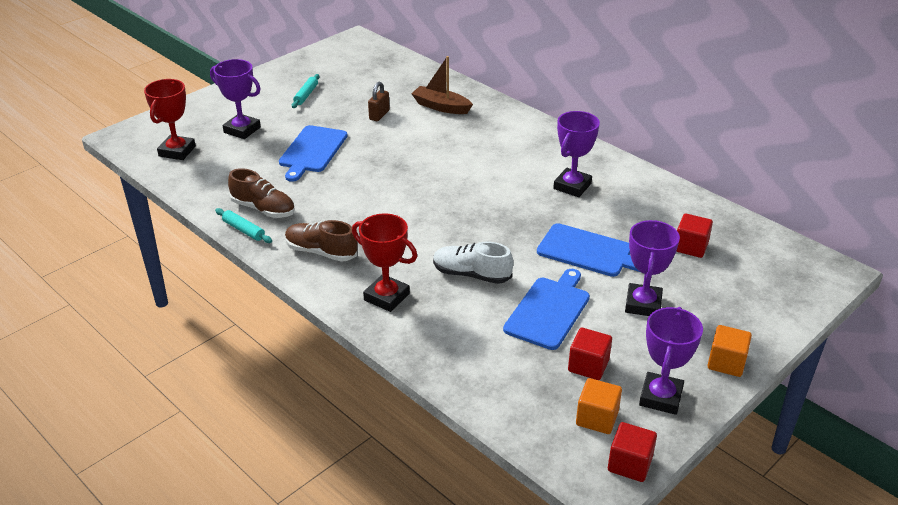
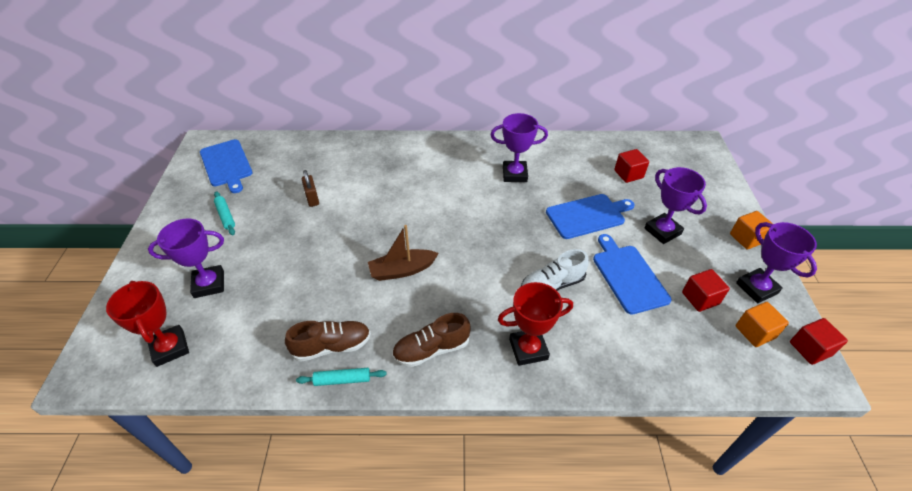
camera: 45 degrees left, 10 degrees up
blue cutting board [279,125,348,182] -> blue cutting board moved to [200,139,253,193]
brown boat [411,56,473,114] -> brown boat moved to [368,225,439,281]
purple trophy [553,111,600,197] -> purple trophy turned 75 degrees counterclockwise [491,113,548,182]

